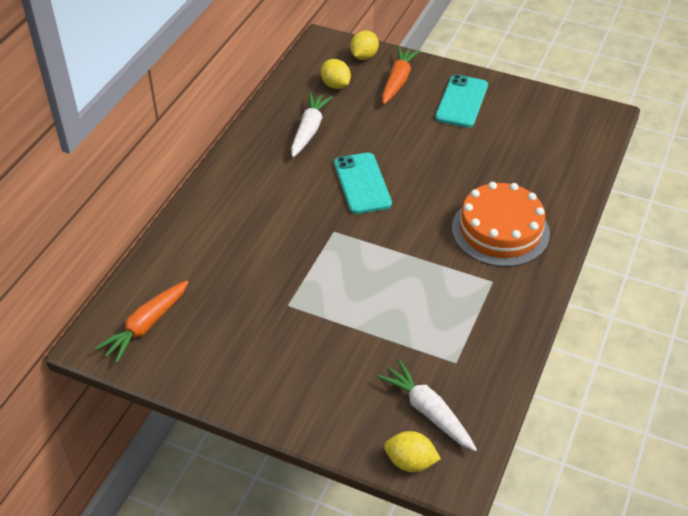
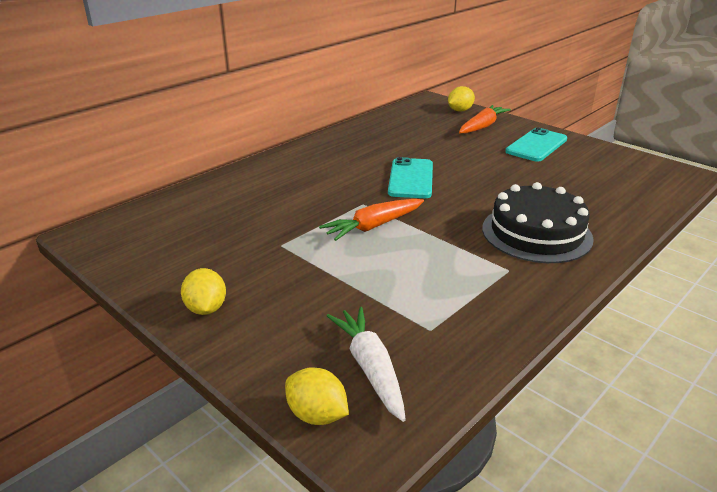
camera: 20 degrees right, 15 degrees down
orange carrot [95,280,189,363] -> orange carrot moved to [319,199,424,241]
white carrot [291,92,333,157] -> none
yellow lemon [321,59,351,89] -> yellow lemon moved to [181,268,226,315]
orange cake [452,182,550,267] -> black cake [482,182,594,263]

